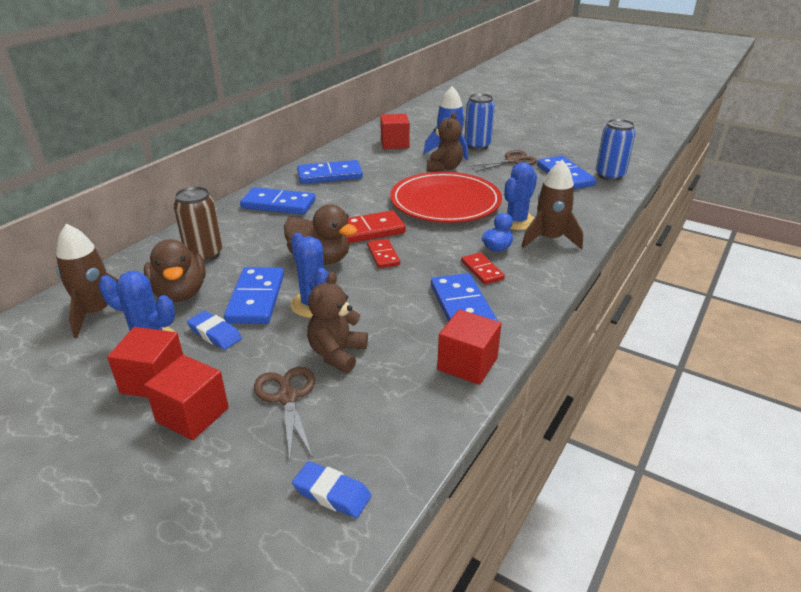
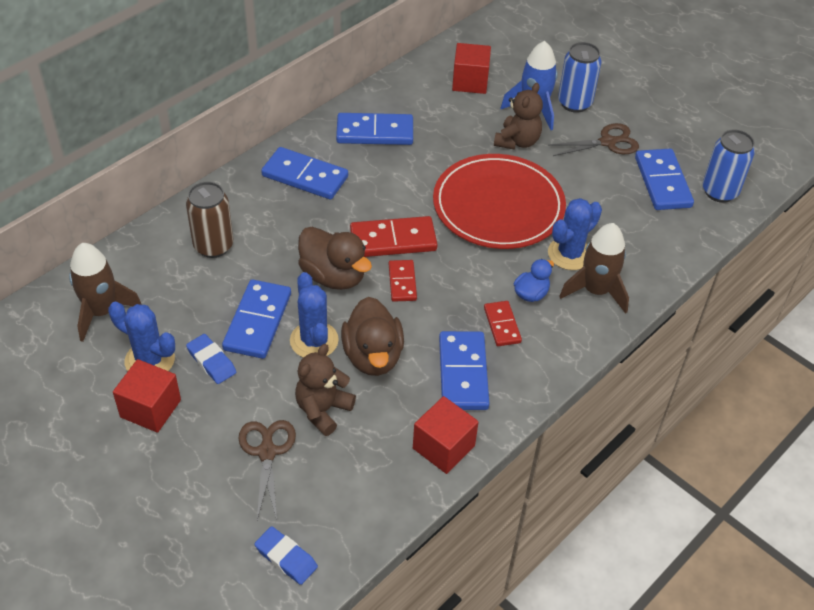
camera: 10 degrees right, 15 degrees up
brown duck [144,239,206,302] -> brown duck moved to [341,297,404,376]
red cube [144,355,229,440] -> none

